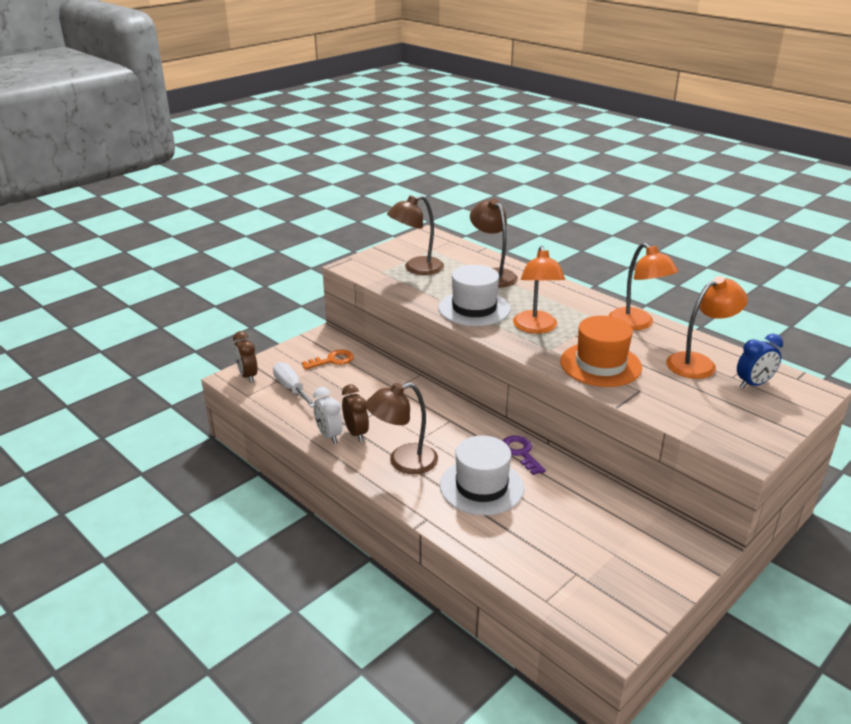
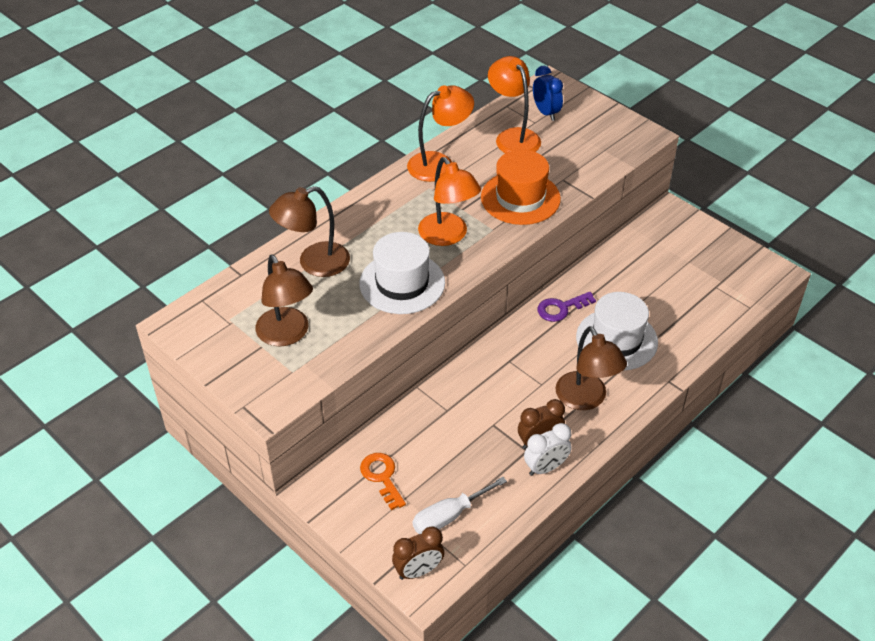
camera: 90 degrees left, 15 degrees up
orange lamp [513,246,565,334] -> orange lamp turned 60 degrees clockwise [418,157,481,246]

